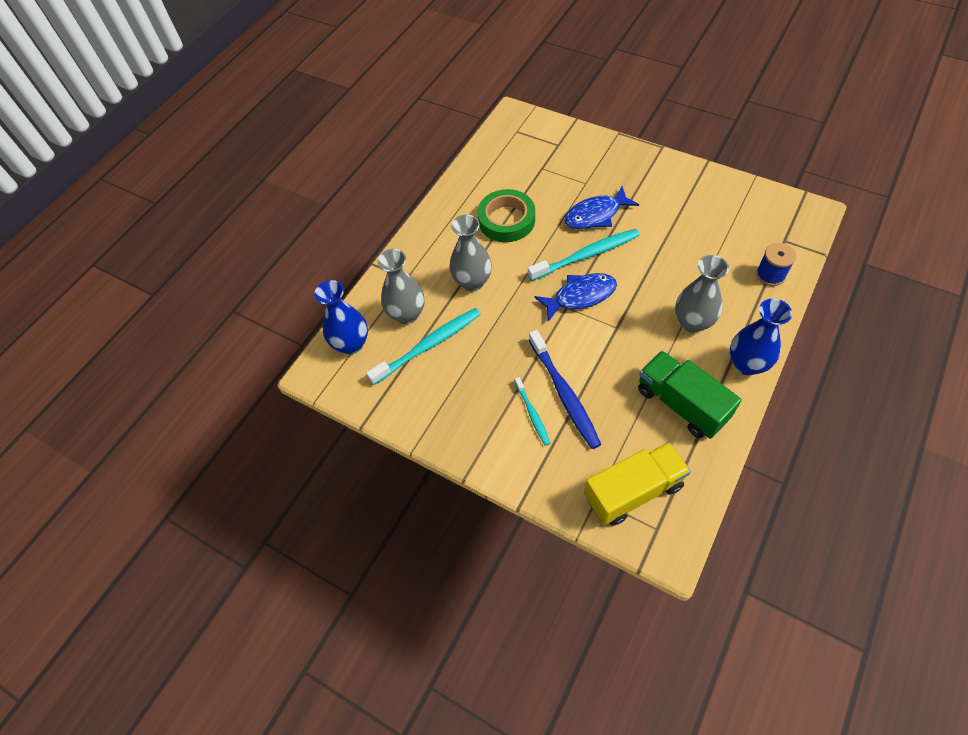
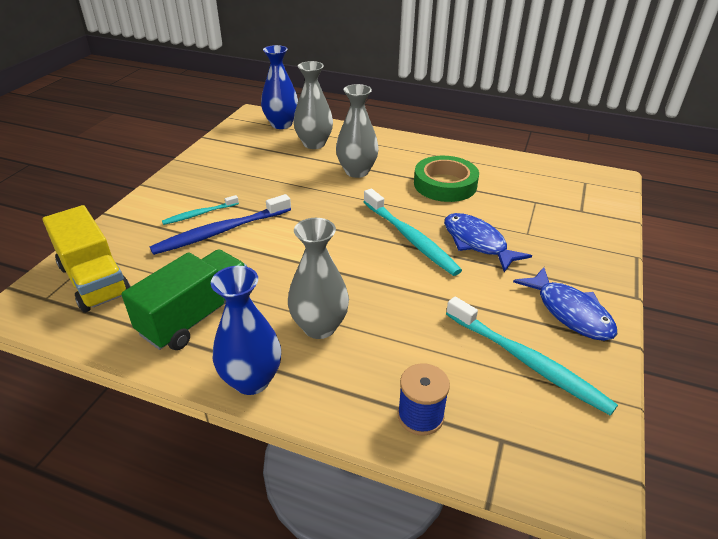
camera: 75 degrees right, 20 degrees down
turquoise toothbrush [366,308,481,385] -> turquoise toothbrush moved to [446,297,618,416]
blue fish [534,273,617,322] -> blue fish moved to [513,267,617,341]

